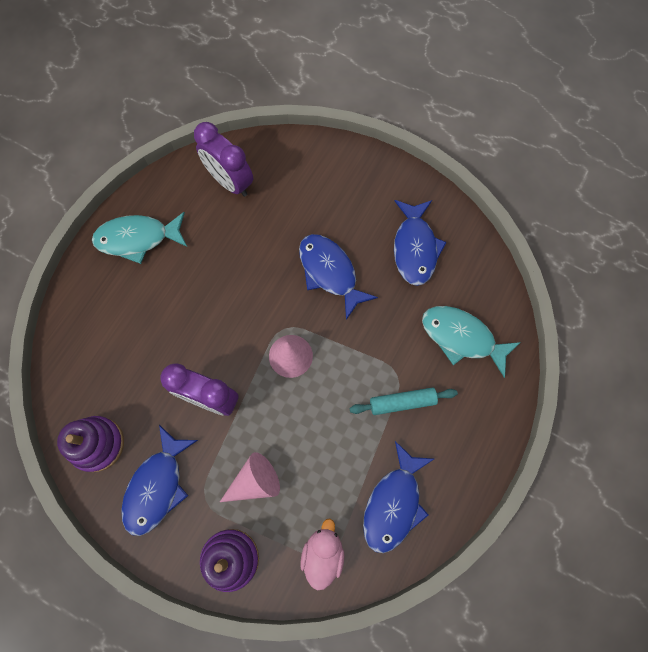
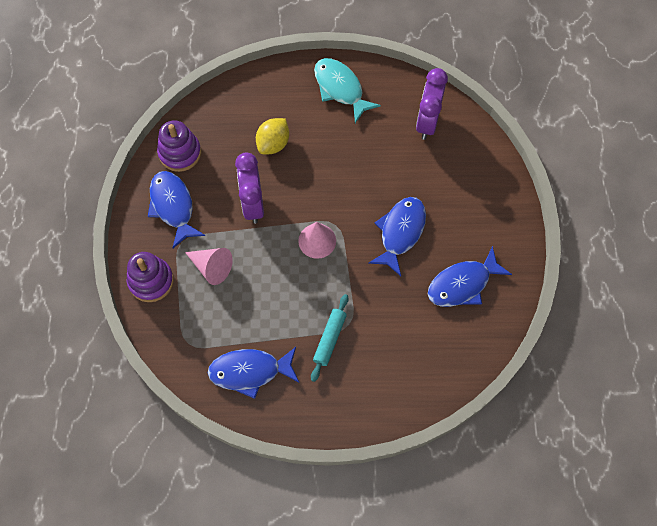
camera: 60 degrees right, 5 degrees down
blue fish [121,425,198,536] -> blue fish turned 75 degrees clockwise [148,171,205,248]
pink duck [300,519,344,590] -> none
turquoise rolling pin [350,387,458,415] -> turquoise rolling pin turned 60 degrees clockwise [311,294,348,382]
turquoise fish [422,306,521,378] -> none
none -> yellow lemon [256,118,289,154]

